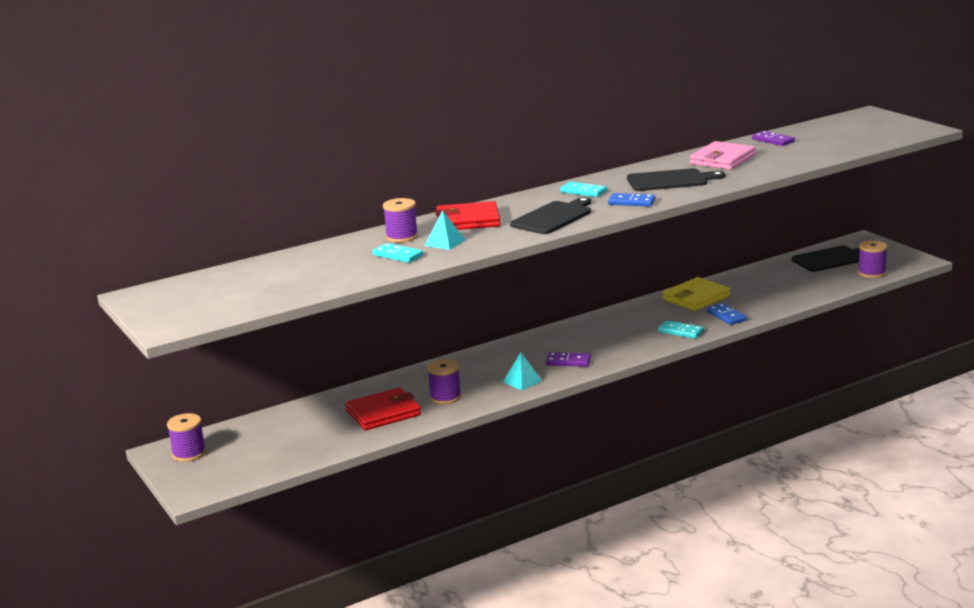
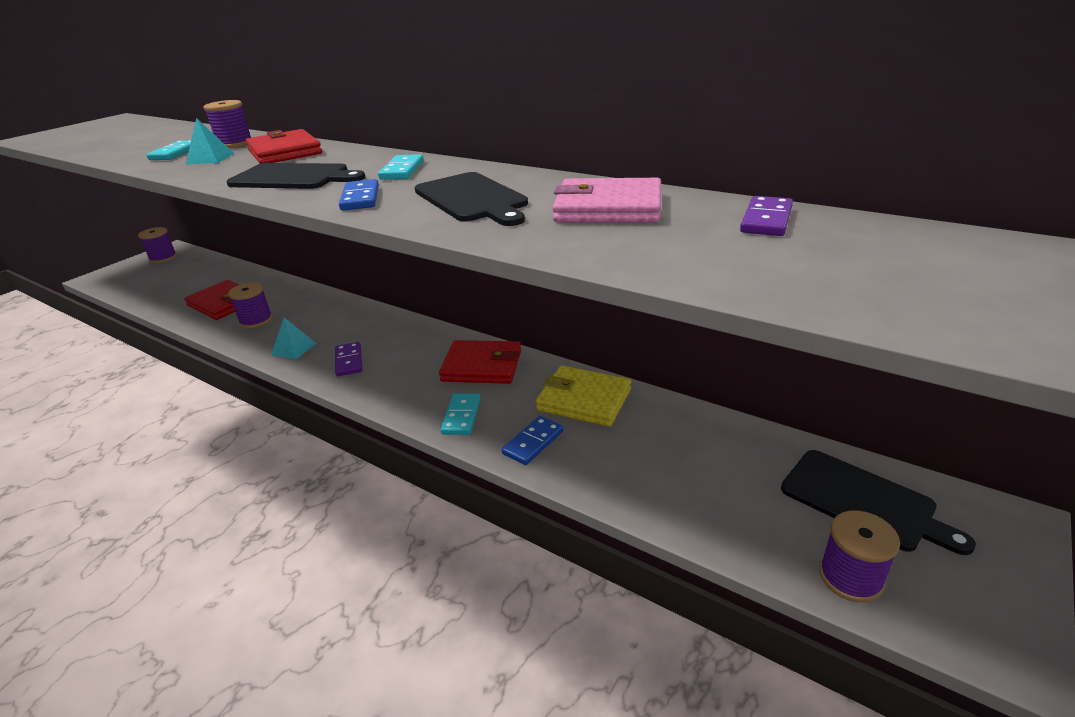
camera: 65 degrees right, 10 degrees up
none -> red wallet [439,340,521,384]

